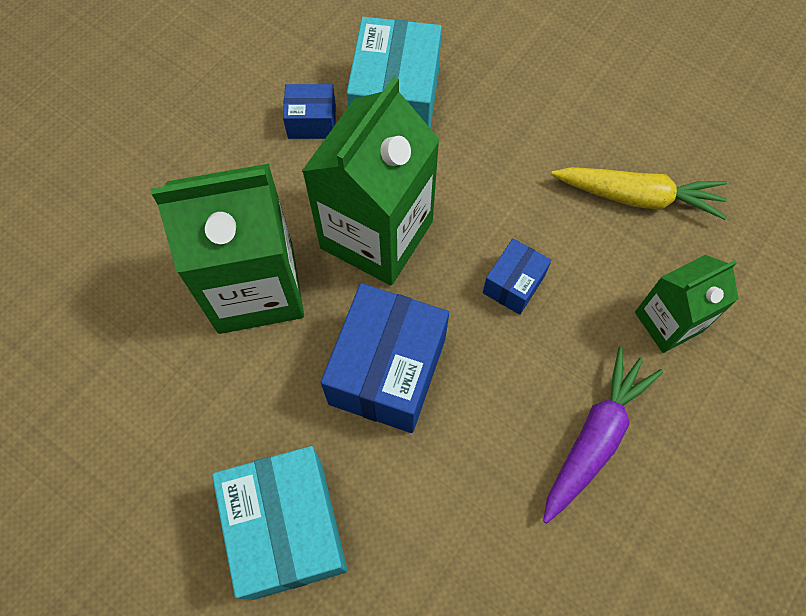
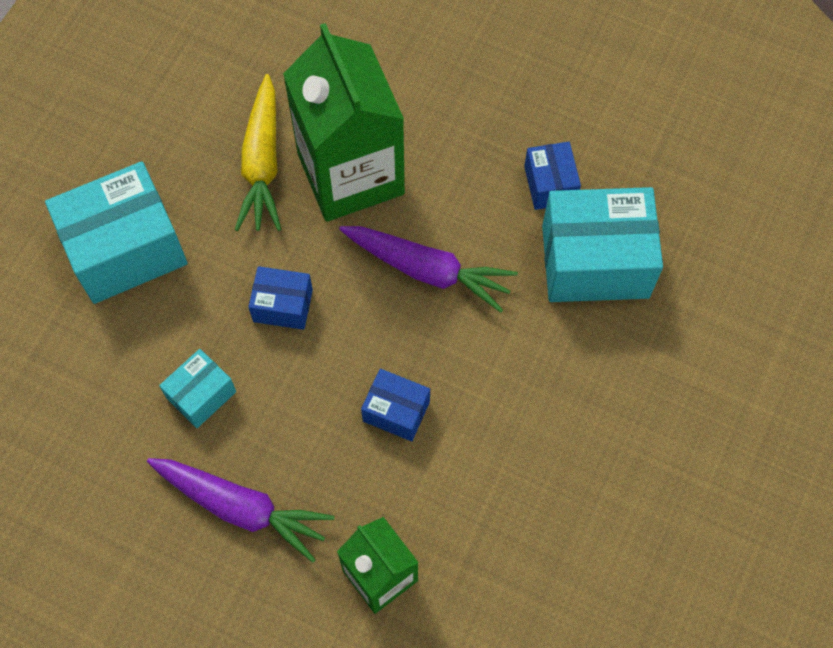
camera: 80 degrees right, 0 degrees up
green carton [302,77,440,286] -> purple carrot [339,226,518,313]
blue box [321,283,449,433] -> blue box [248,266,313,330], size x0.51
yellow carrot [551,167,727,220] -> yellow carrot moved to [235,74,281,231]
none -> turquoise box [159,349,236,428]

